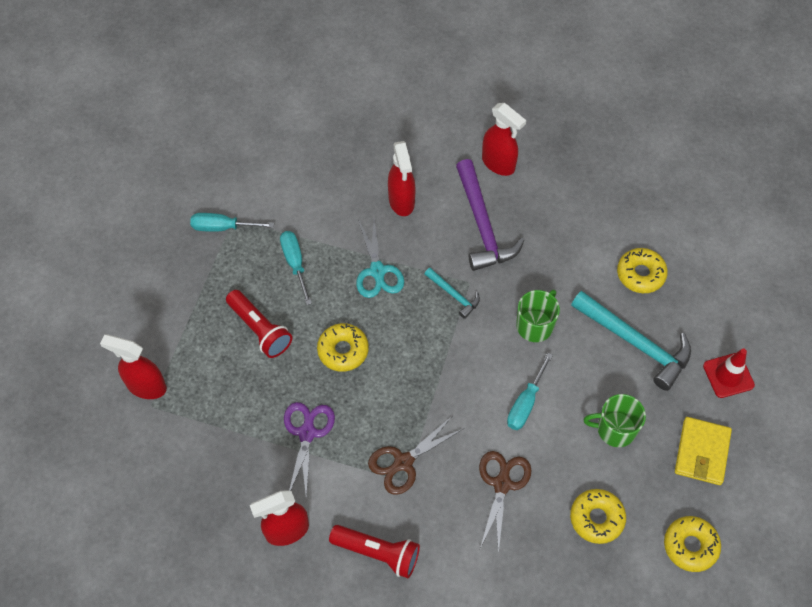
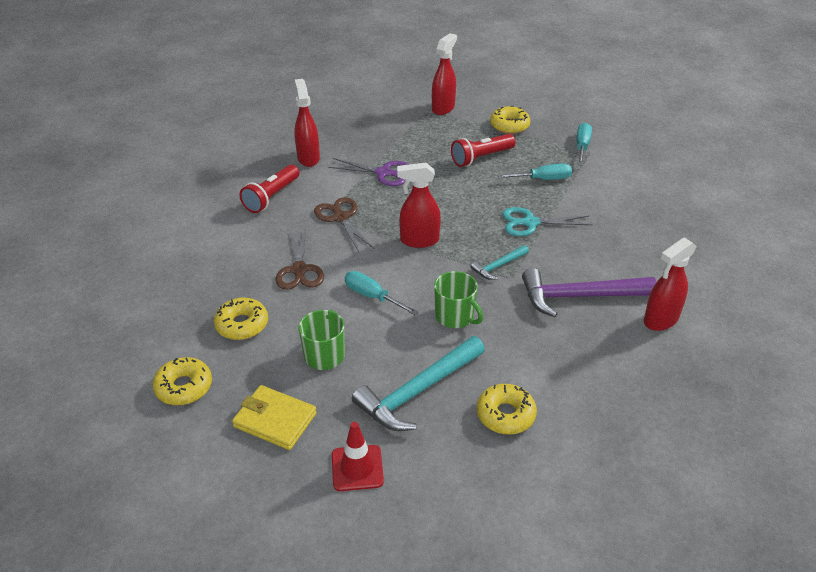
camera: 100 degrees right, 20 degrees down
yellow donut [317,323,369,372] -> yellow donut moved to [490,106,530,134]
red spray bottle [388,141,415,216] -> red spray bottle moved to [397,163,441,248]
brown scissors [479,451,532,554] -> brown scissors turned 60 degrees clockwise [275,228,324,290]

